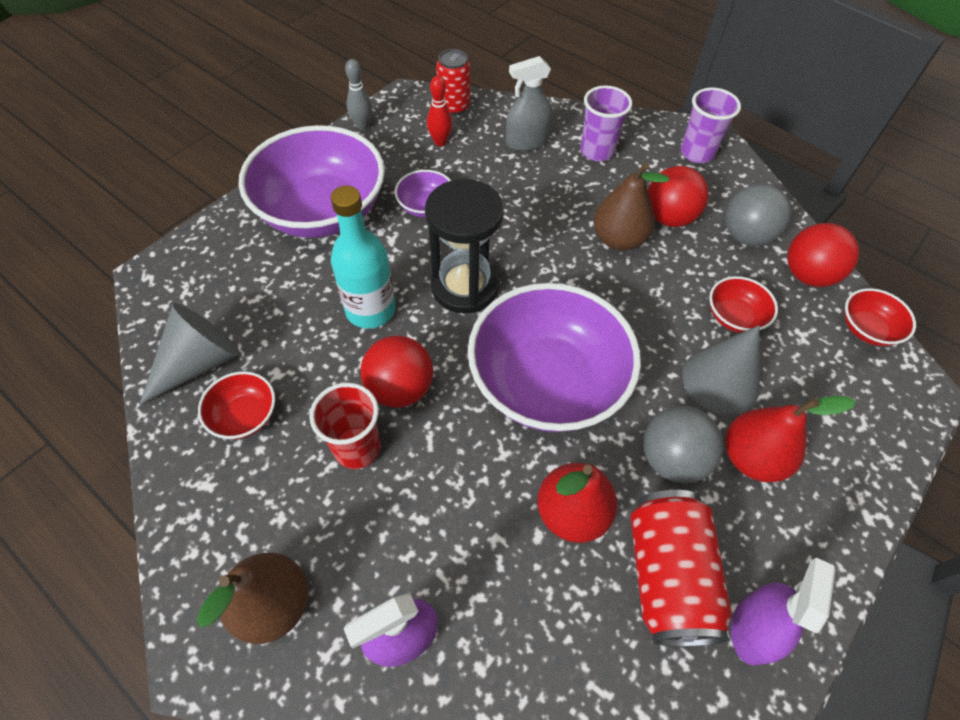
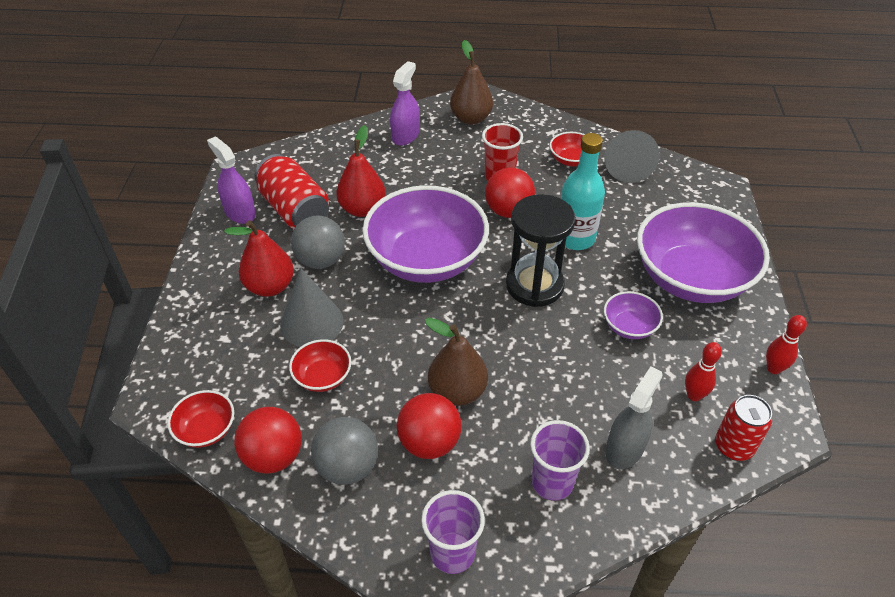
camera: 145 degrees right, 10 degrees down
grey bowling pin [345,59,372,130] -> red bowling pin [766,315,807,374]
purple spray bottle [731,558,835,665] -> purple spray bottle turned 150 degrees clockwise [207,137,256,224]

